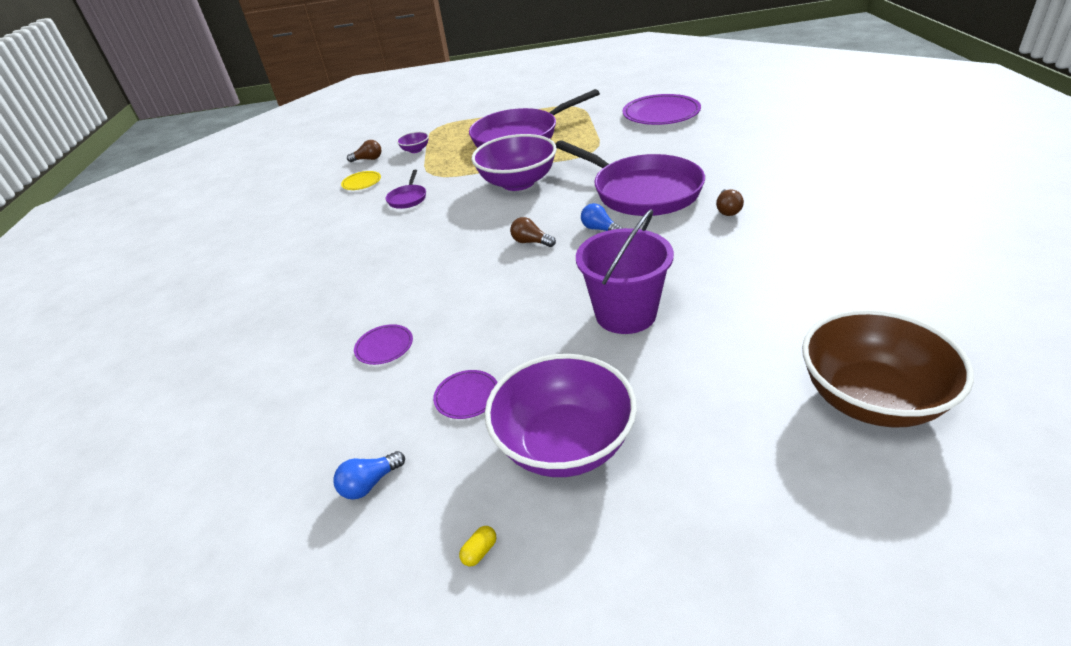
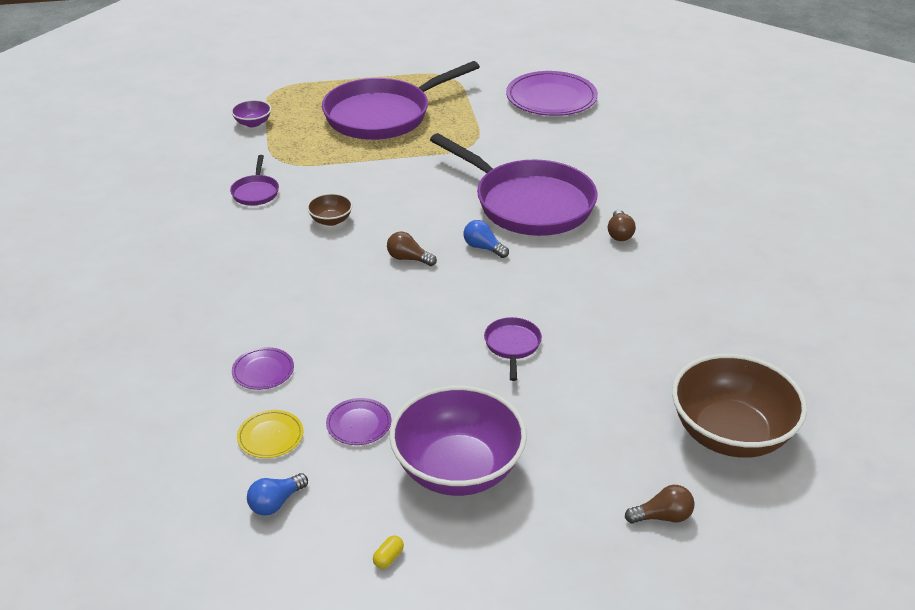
camera: 10 degrees left, 0 degrees up
yellow plate [341,171,381,190] -> yellow plate moved to [237,410,303,458]
brown light bulb [347,140,382,162] -> brown light bulb moved to [625,485,695,524]
purple bowl [472,134,557,191] -> none
purple bucket [576,209,674,334] -> purple pan [484,317,542,381]
none -> brown bowl [307,193,353,226]

